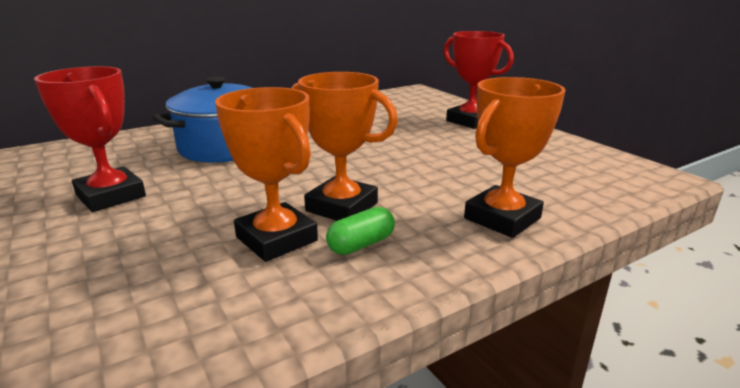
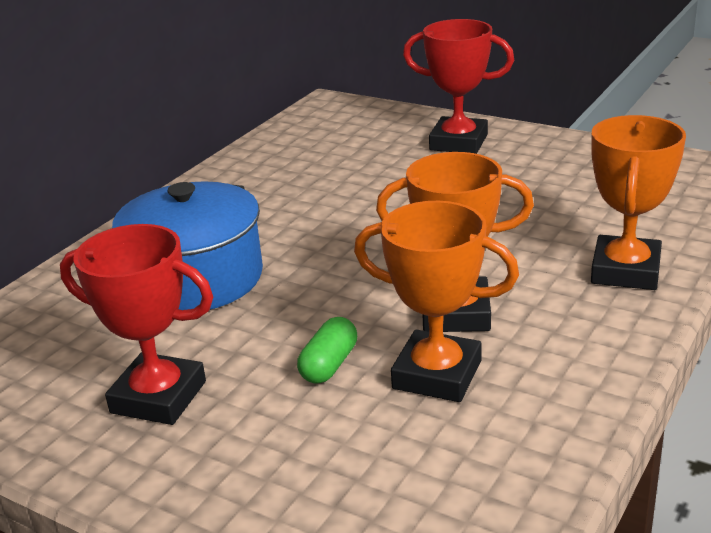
camera: 25 degrees left, 5 degrees up
green capsule [326,207,395,255] -> green capsule moved to [297,317,357,384]

